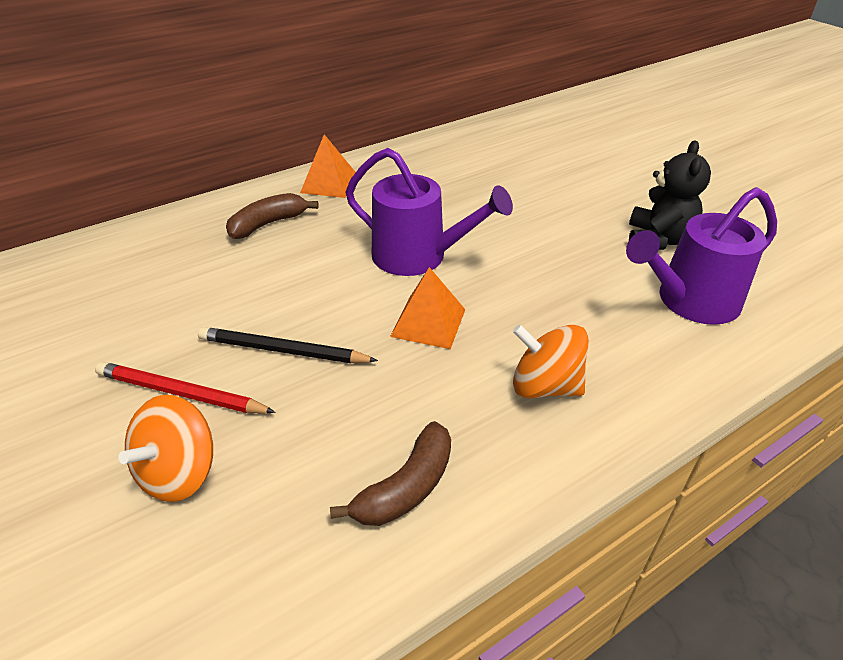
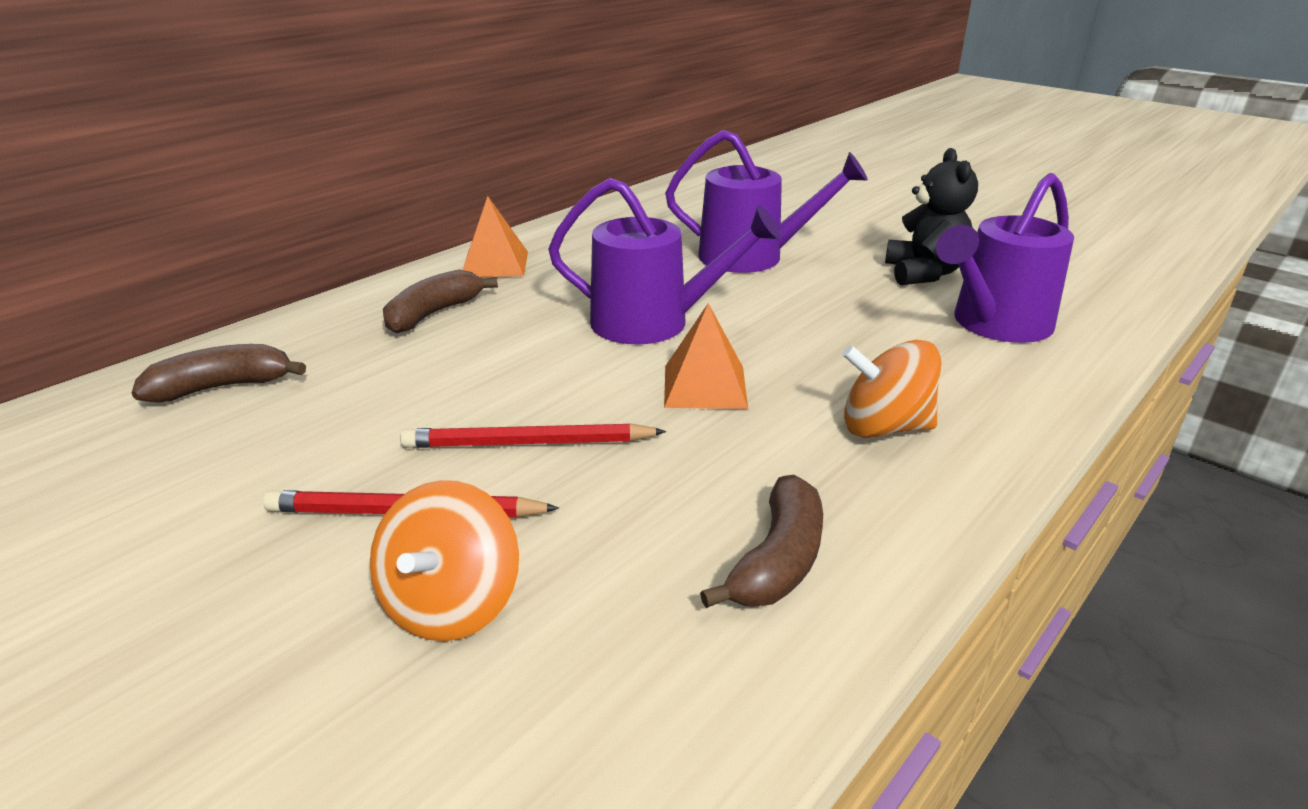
camera: 15 degrees left, 10 degrees down
black pencil [198,327,378,363] -> red pencil [400,423,666,448]
none -> brown banana [132,344,306,402]
none -> purple watering can [665,130,868,273]

